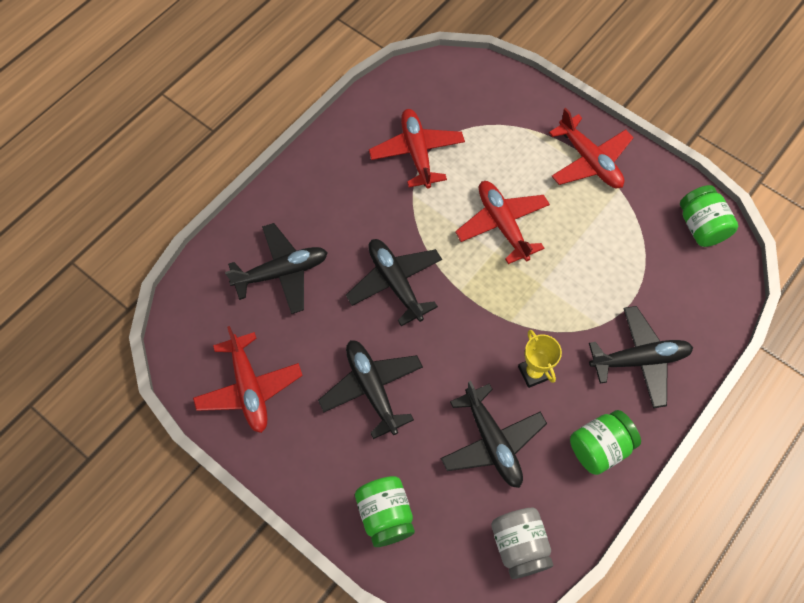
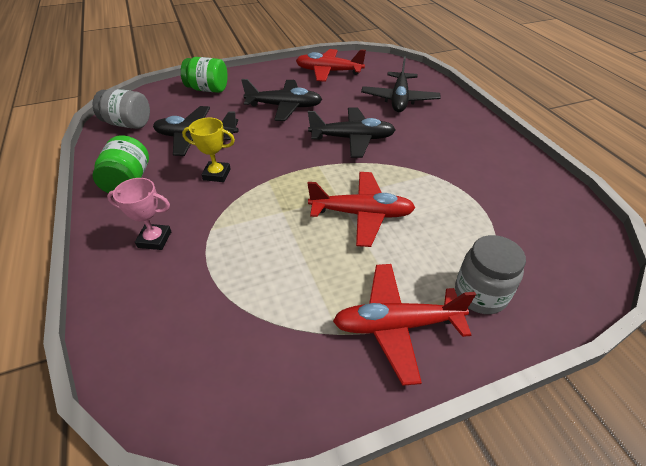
camera: 120 degrees right, 20 degrees down
red plane [369,109,465,189] -> none
black plane [589,306,693,408] -> pink trophy [107,178,171,250]
green jar [680,185,738,247] -> none
none -> grey jar [455,235,526,314]

